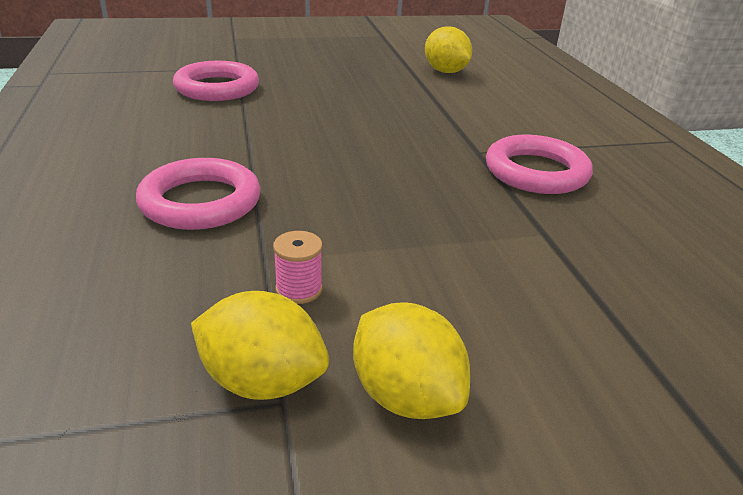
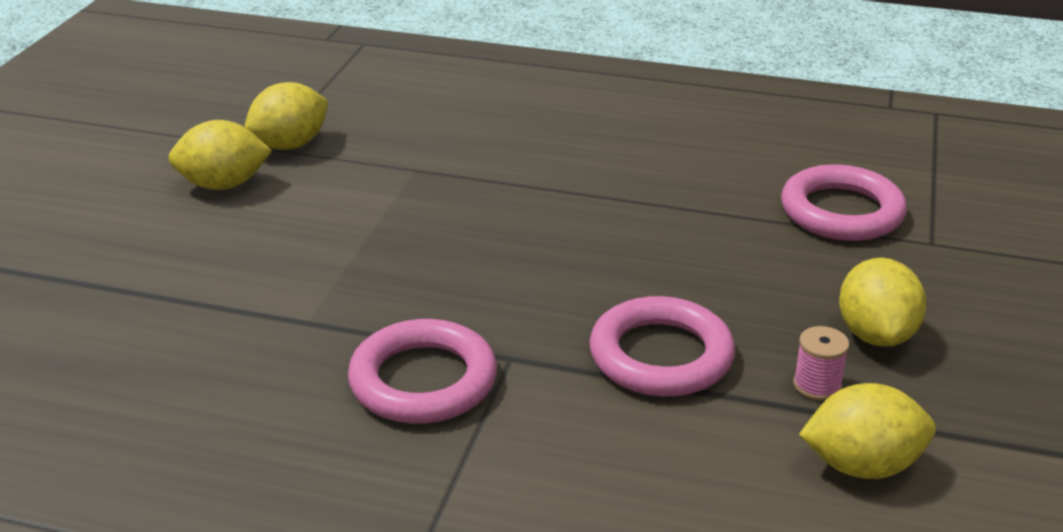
camera: 120 degrees right, 0 degrees up
pink ring [136,158,261,230] -> pink ring moved to [589,296,735,397]
pink spool [273,231,323,304] -> pink spool moved to [793,326,850,401]
none -> yellow lemon [839,258,926,347]

